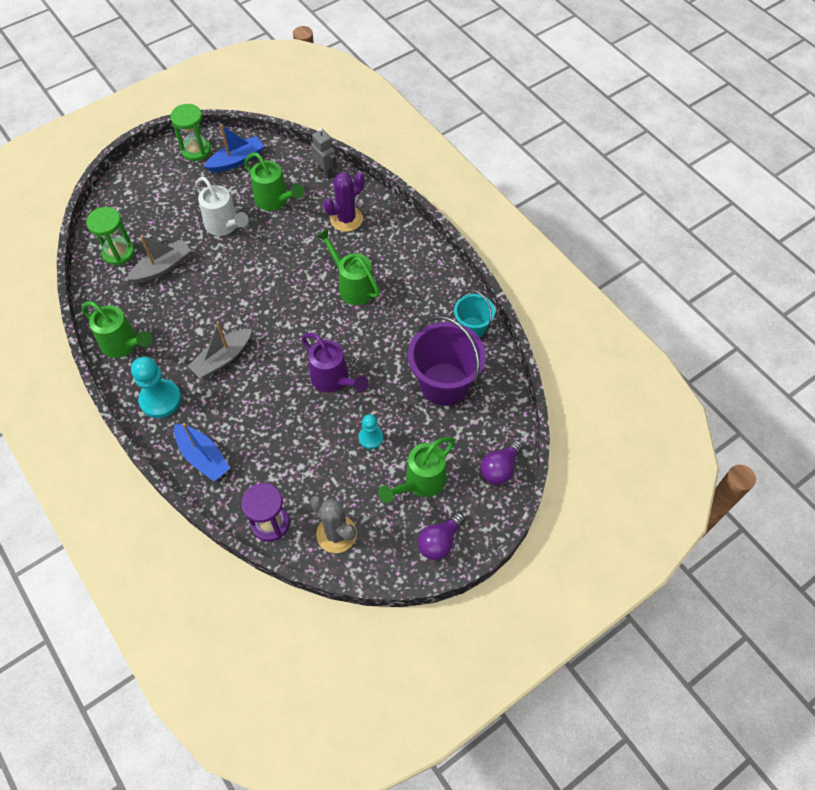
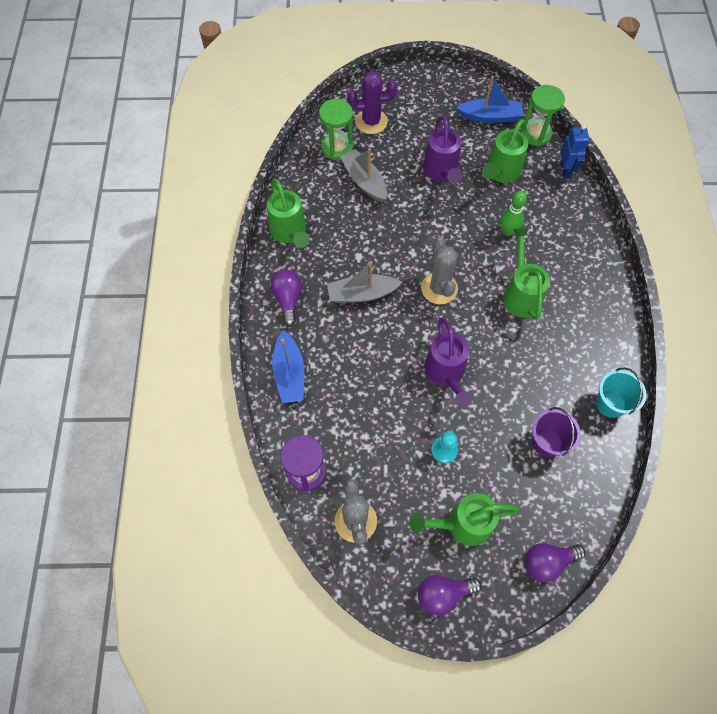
camera: 35 degrees right, 5 degrees up
grey boat [127,236,191,283] -> grey boat turned 120 degrees counterclockwise [340,148,387,202]
turquoise pawn [131,357,181,418] -> purple light bulb [270,270,302,326]
green hourglass [170,104,211,161] -> green hourglass moved to [520,85,565,146]
white watering can [195,177,249,236] -> purple watering can [423,116,463,184]
green watering can [244,153,304,211] -> green watering can turned 45 degrees clockwise [482,119,528,183]
grey robot [311,127,337,179] -> blue robot [560,125,589,178]
purple cactus [323,172,364,232] -> purple cactus moved to [347,71,397,134]
purple bucket [408,316,486,406] -> purple bucket [532,407,581,457], size x0.56
none -> grey cactus [421,237,458,304]
none -> green bowling pin [500,191,527,236]

